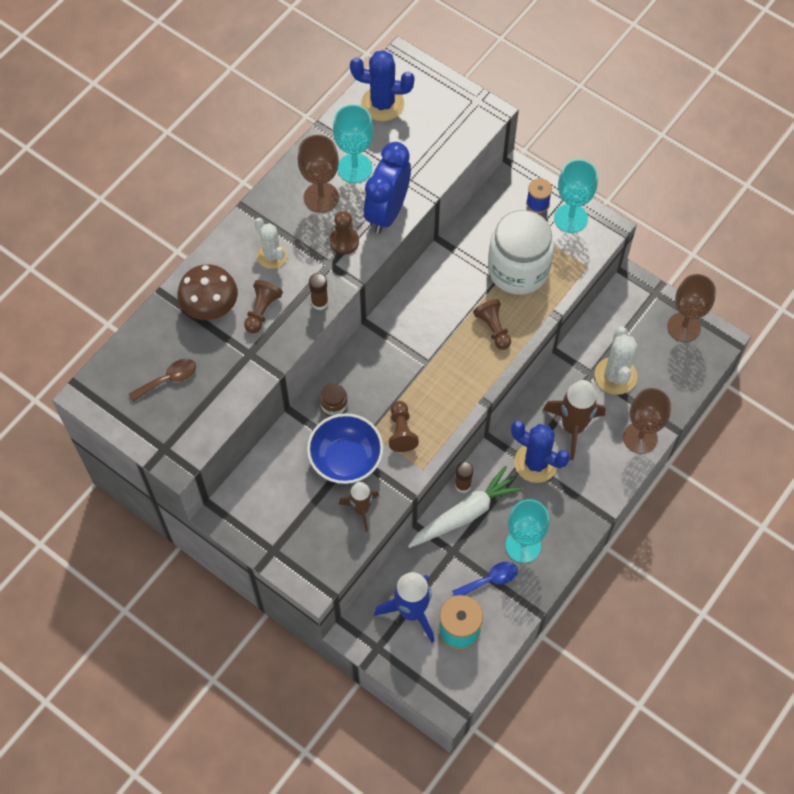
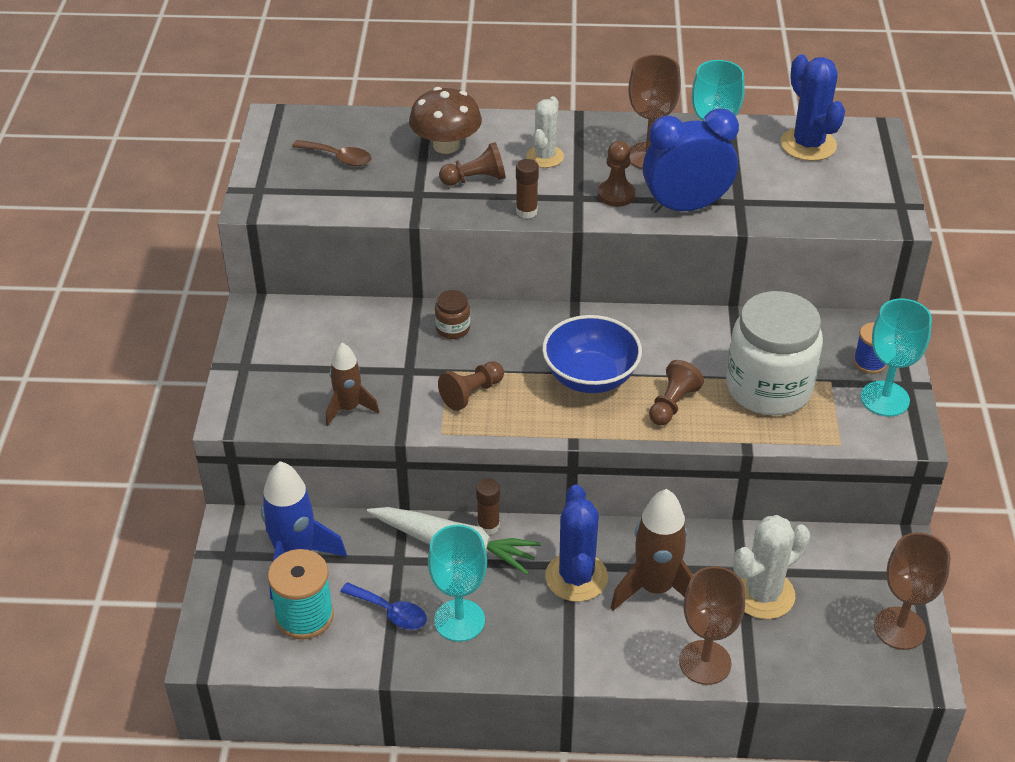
camera: 55 degrees right, 20 degrees down
blue bowl [307,413,383,484] -> blue bowl moved to [542,315,642,393]

